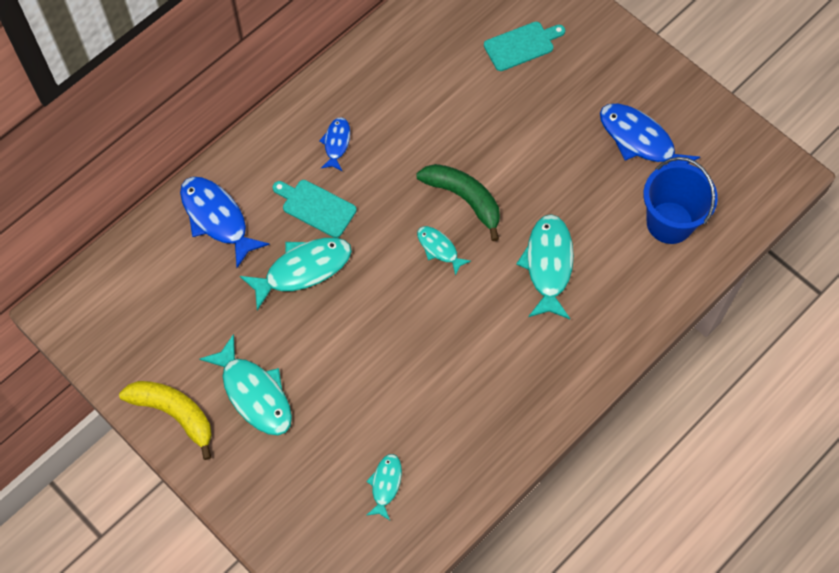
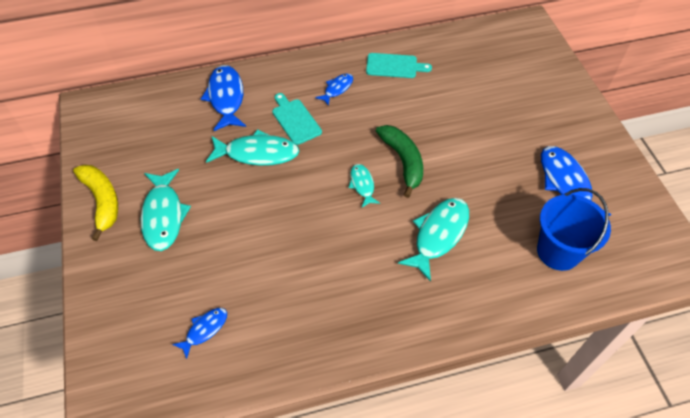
camera: 30 degrees right, 10 degrees down
turquoise fish [366,454,402,520] -> blue fish [172,308,227,359]
turquoise cutting board [484,22,565,71] -> turquoise cutting board moved to [366,53,432,78]

